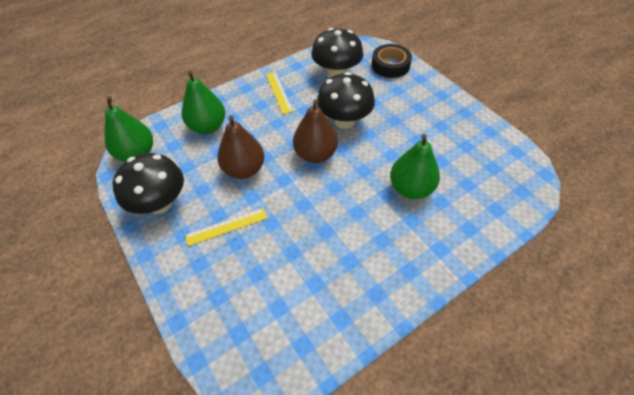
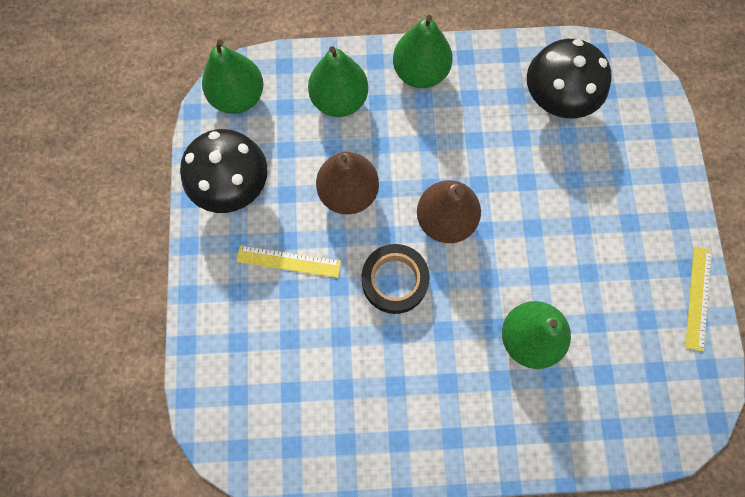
camera: 30 degrees right, 20 degrees up
yellow ruler [266,72,293,114] -> yellow ruler moved to [685,247,712,351]
black mushroom [317,72,375,129] -> none
black tape [372,44,412,78] -> black tape moved to [362,244,430,314]
none -> green pear [393,15,453,88]

